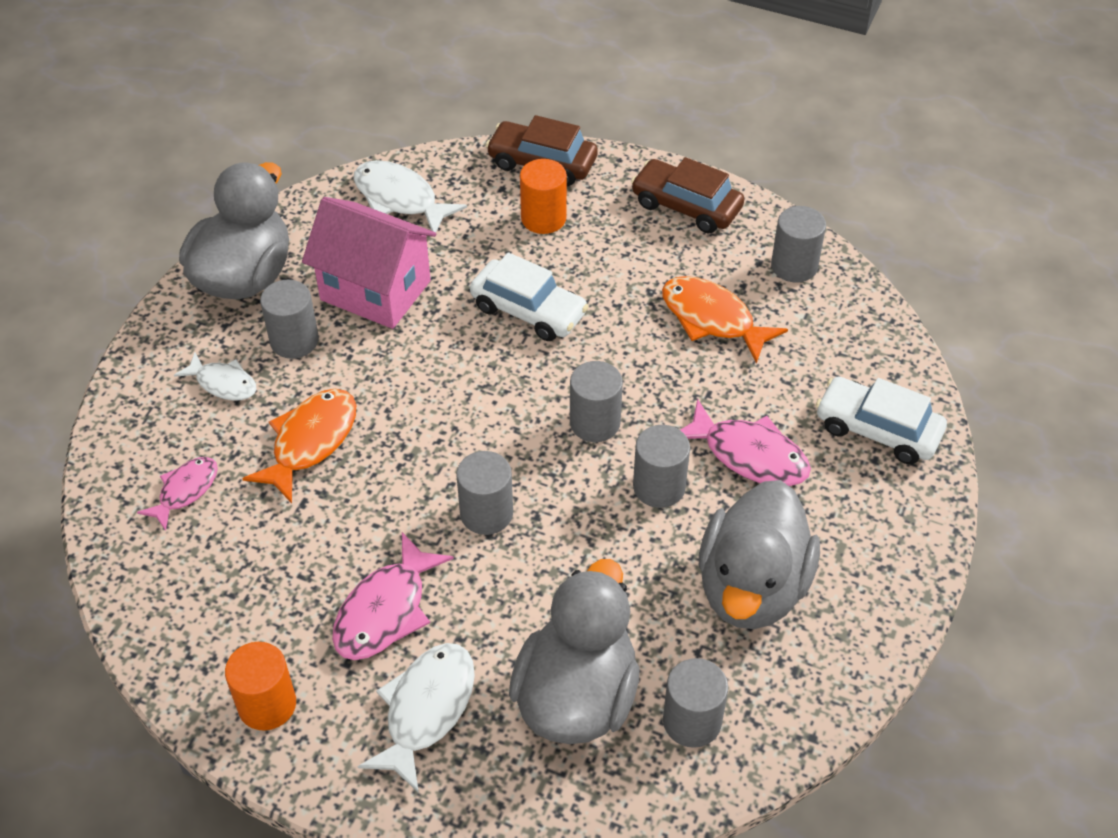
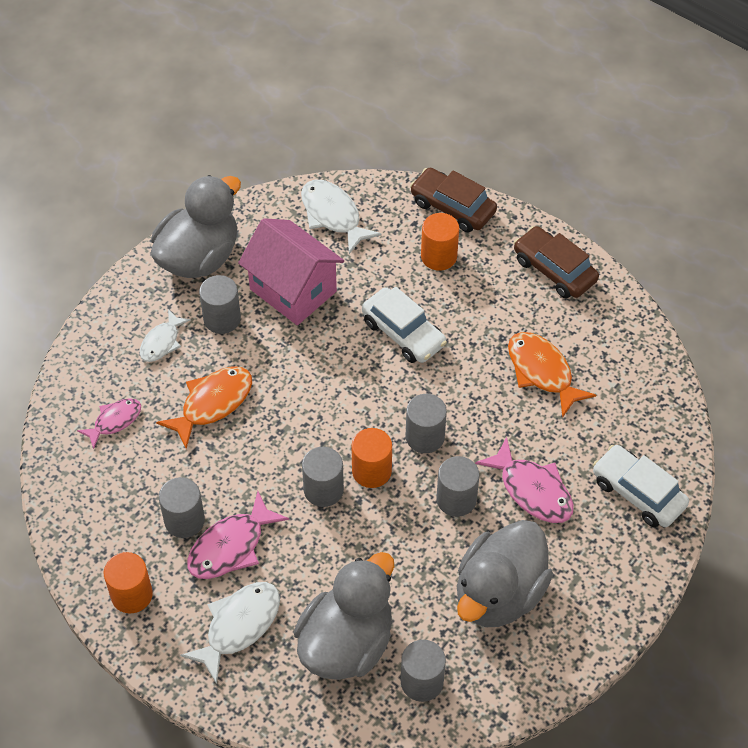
camera: 15 degrees right, 5 degrees up
white fish [174,352,257,401] -> white fish turned 75 degrees clockwise [140,309,191,362]
grey cylinder [771,206,826,283] -> grey cylinder moved to [159,477,205,538]
none -> orange cylinder [352,428,392,488]

